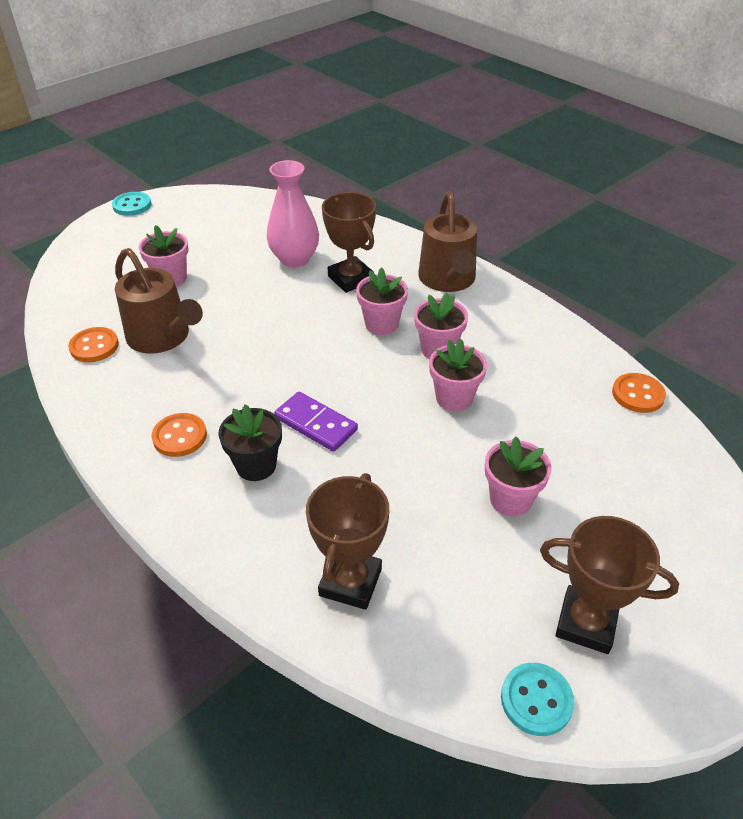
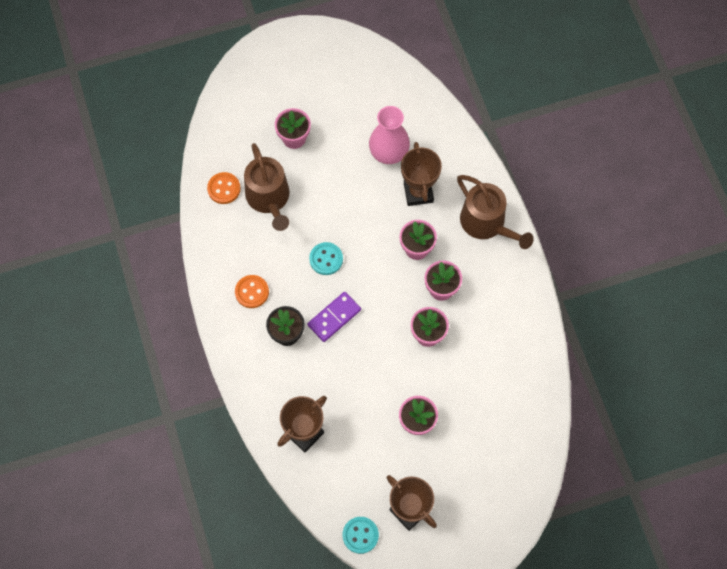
camera: 25 degrees right, 25 degrees up
turquoise button [112,192,151,216] -> turquoise button moved to [309,242,343,275]
purple domino [274,392,358,452] -> purple domino turned 75 degrees clockwise [308,292,361,342]
brown watering can [418,191,477,292] -> brown watering can turned 60 degrees counterclockwise [457,175,534,249]
orange button [612,373,666,413] -> none

